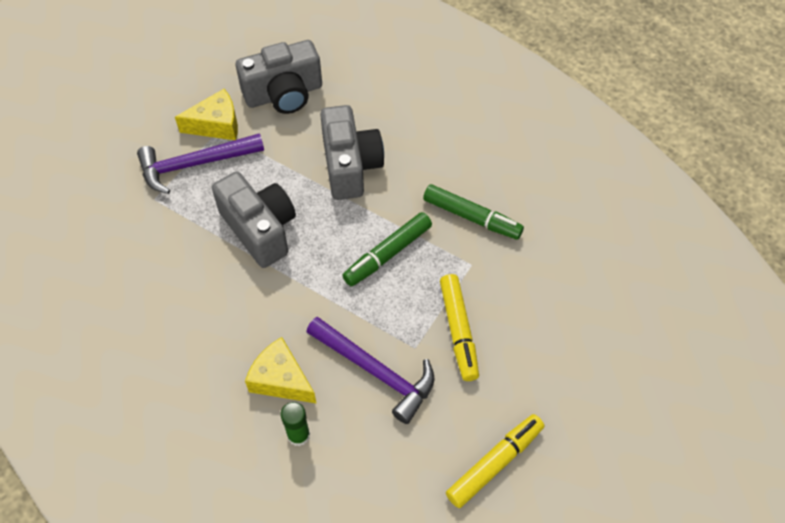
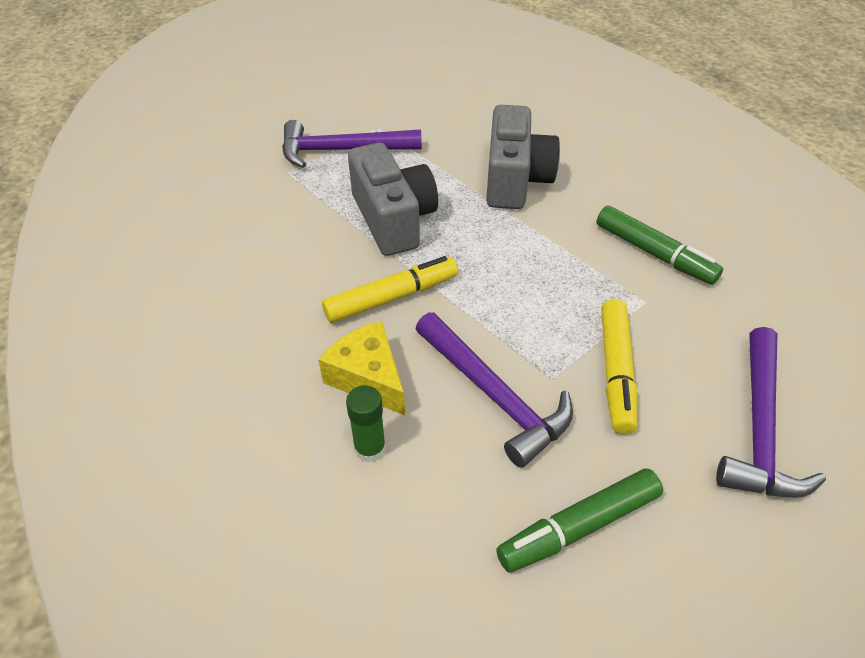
camera: 15 degrees right, 10 degrees down
yellow cheese [175,89,238,140] -> none
grey camera [236,40,322,114] -> none
green marker [342,212,432,286] -> green marker moved to [496,469,663,573]
yellow marker [446,414,544,508] -> yellow marker moved to [322,256,458,323]
none -> purple hammer [716,327,826,498]

